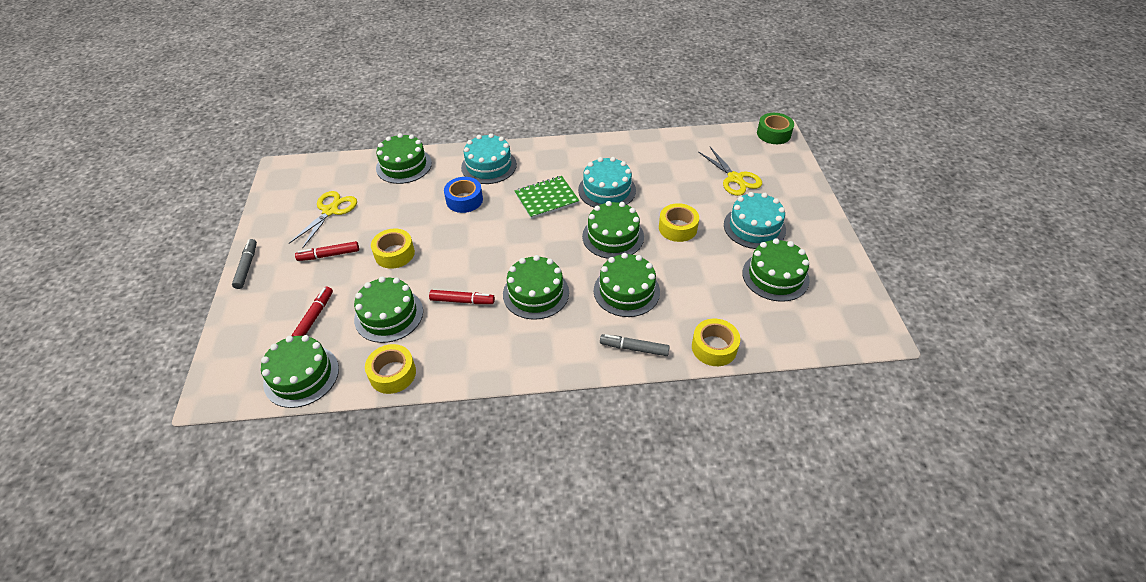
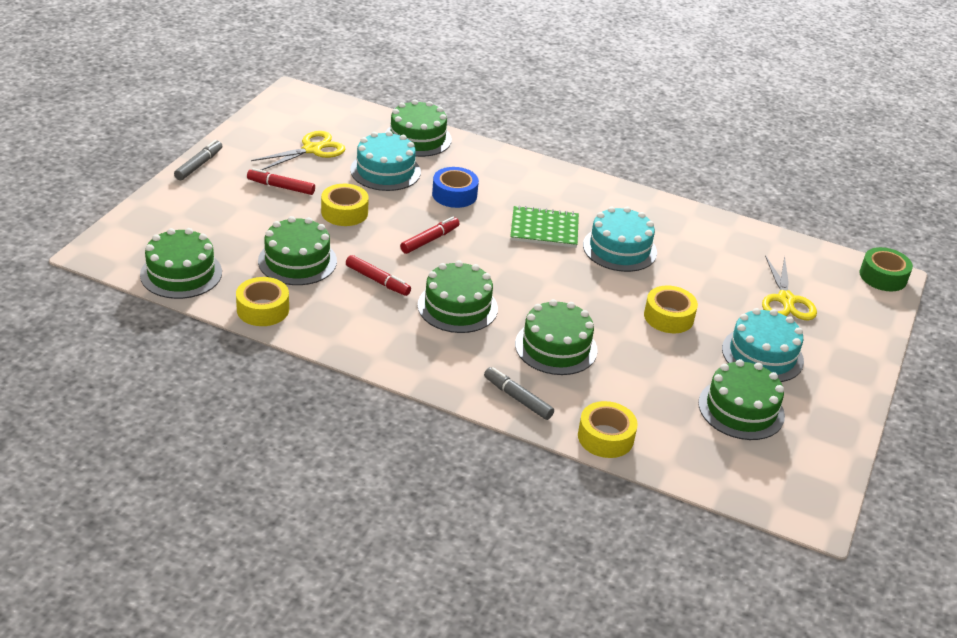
camera: 25 degrees right, 10 degrees down
red marker [291,287,333,337] -> red marker moved to [400,216,459,254]
turquoise cake [461,133,517,184] -> turquoise cake moved to [350,131,421,191]
green cake [582,201,644,259] -> none

